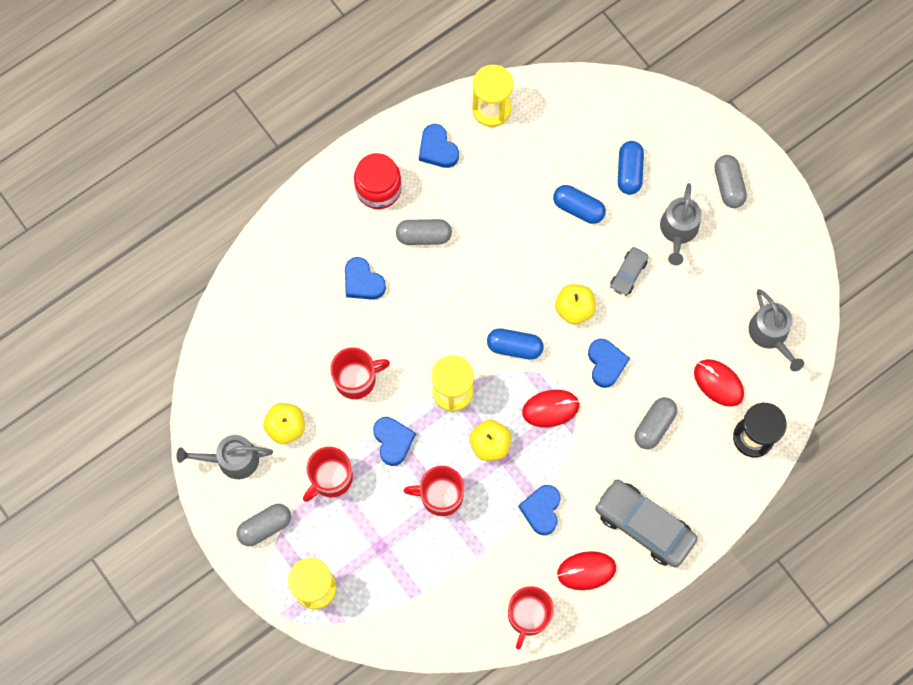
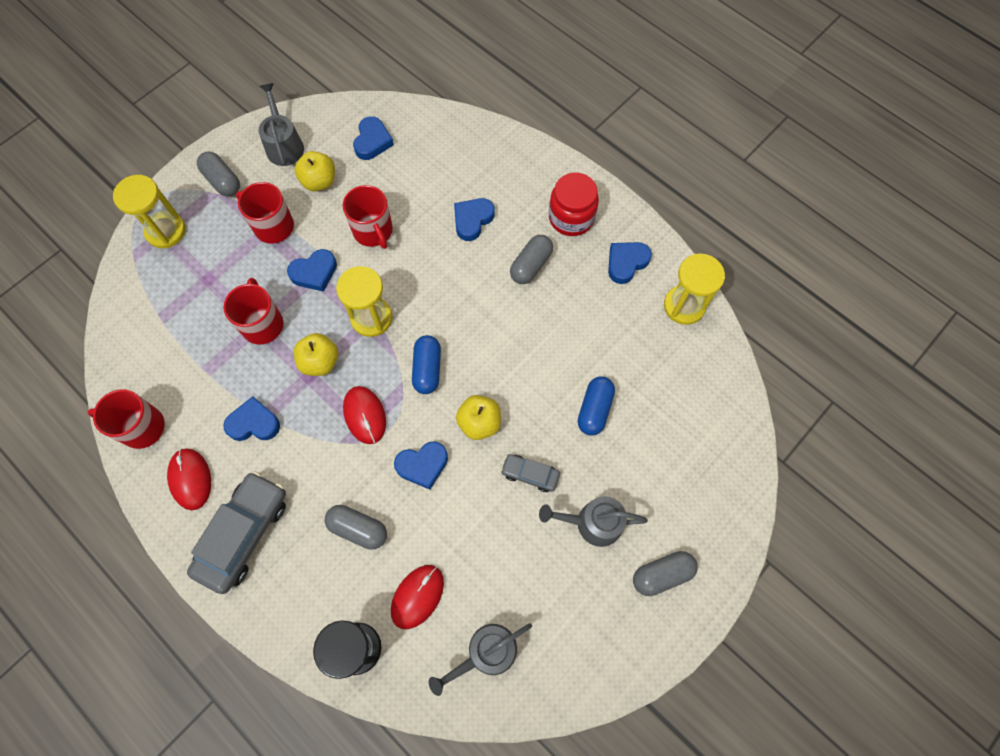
camera: 80 degrees right, 5 degrees down
grey capsule [396,219,452,245] -> grey capsule turned 45 degrees clockwise [510,235,553,284]
blue capsule [618,141,644,195] -> none
none -> blue heart [353,116,394,160]

